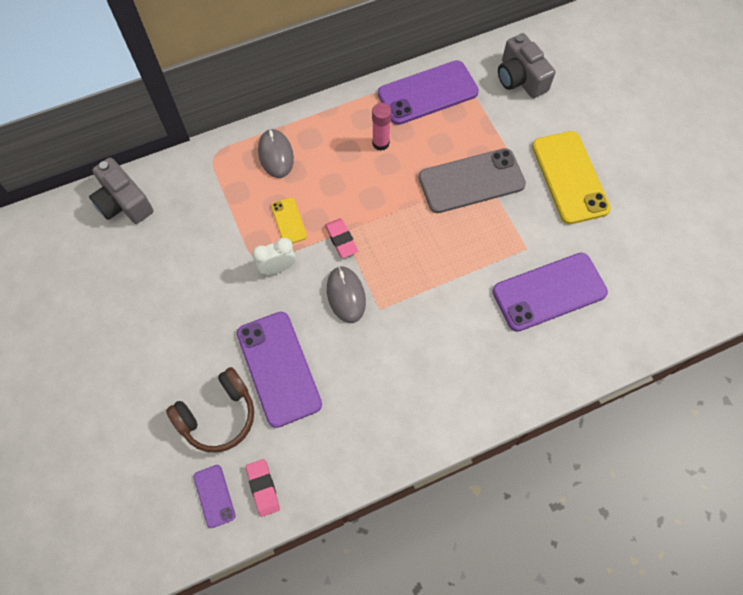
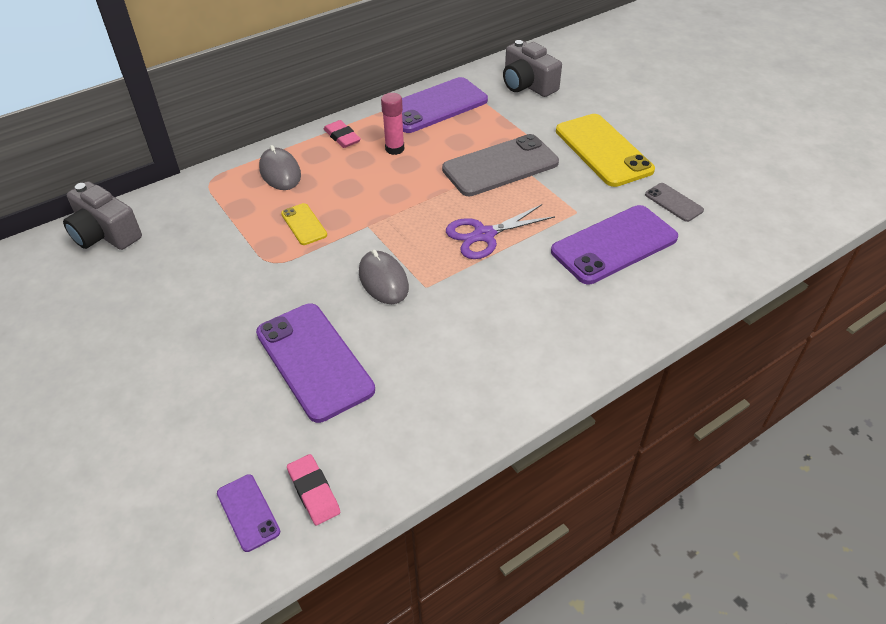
camera: 10 degrees left, 20 degrees down
brown headphones [166,367,254,453] -> none
white clock [252,238,296,275] -> none
pink eraser [325,218,358,258] -> pink eraser moved to [324,120,361,148]
none -> purple scissors [446,204,555,259]
none -> grey phone [645,183,704,222]

